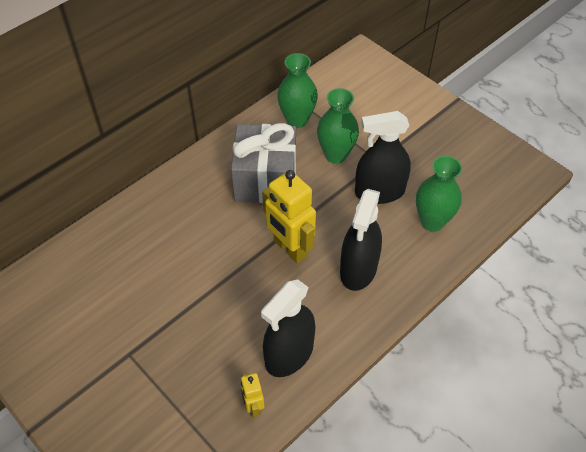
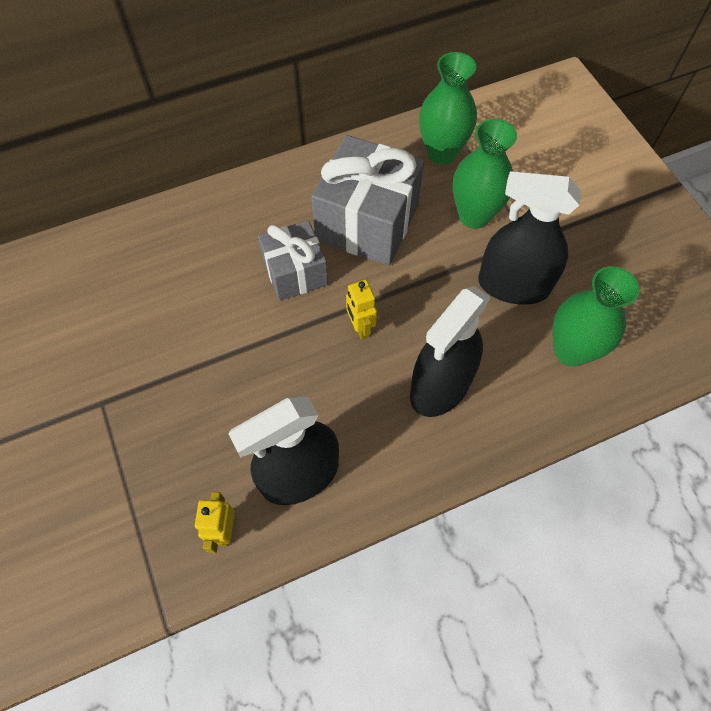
camera: 20 degrees right, 10 degrees up
yellow robot [262,170,316,263] -> yellow robot [346,280,377,340], size x0.51
none -> grey gift [258,220,328,301]

